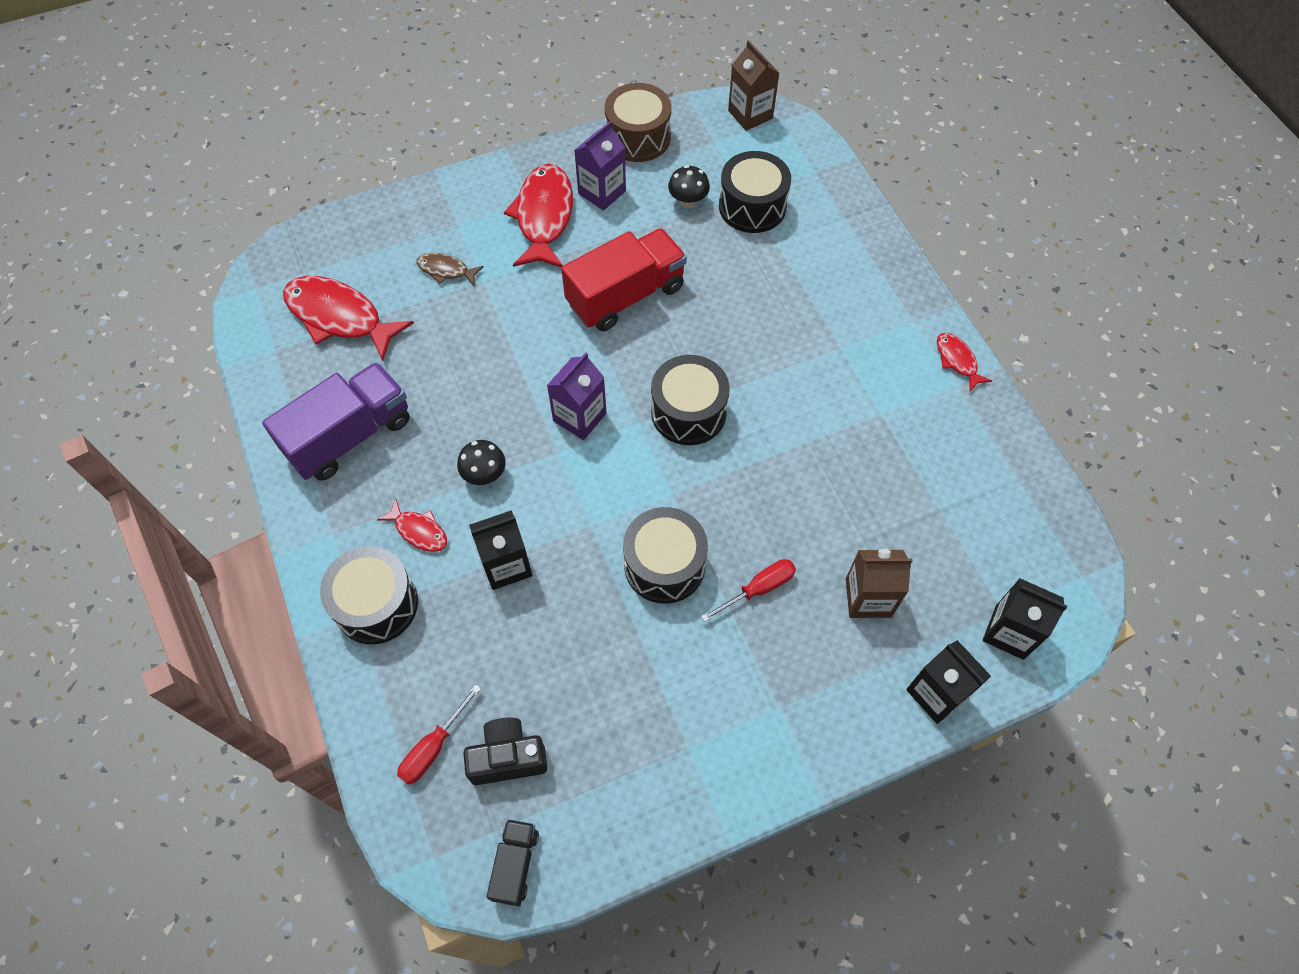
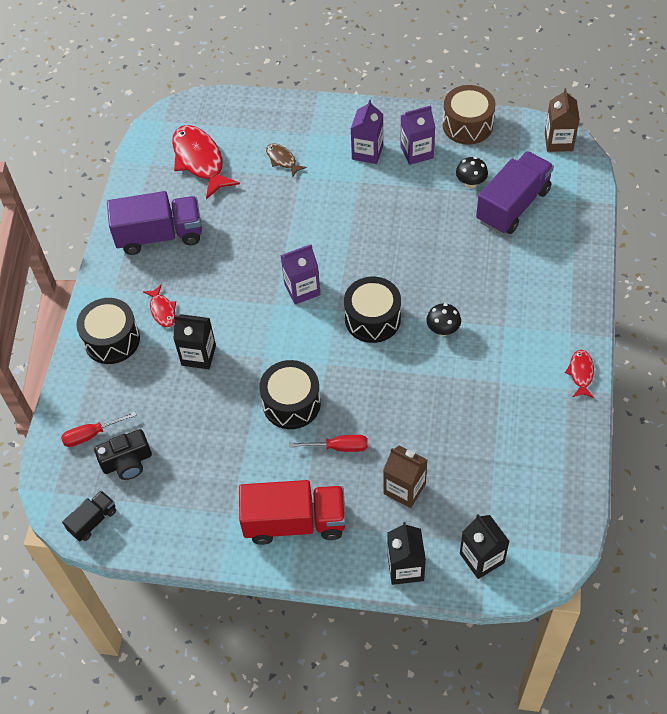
camera: 35 degrees right, 5 degrees down
black mushroom [457,440,506,485] -> black mushroom moved to [427,303,461,336]
black camera [463,718,547,785] -> black camera turned 135 degrees clockwise [94,429,152,480]
red fish [504,164,573,268] -> purple carton [351,100,383,164]
red truck [561,228,687,331] -> red truck moved to [239,480,346,545]
black drum [719,151,791,233] -> purple truck [476,151,554,234]

